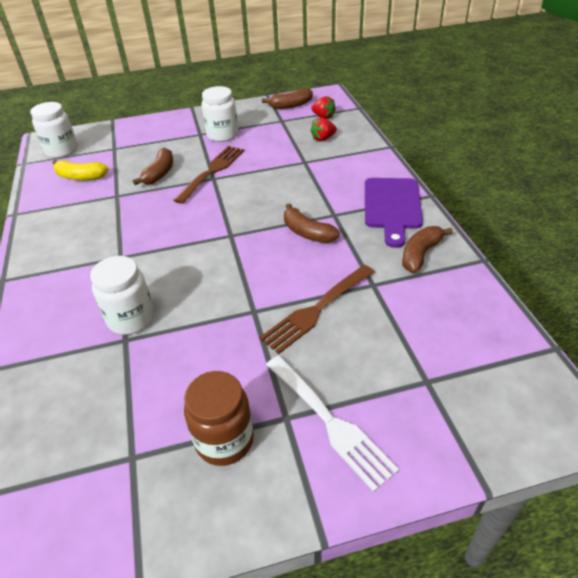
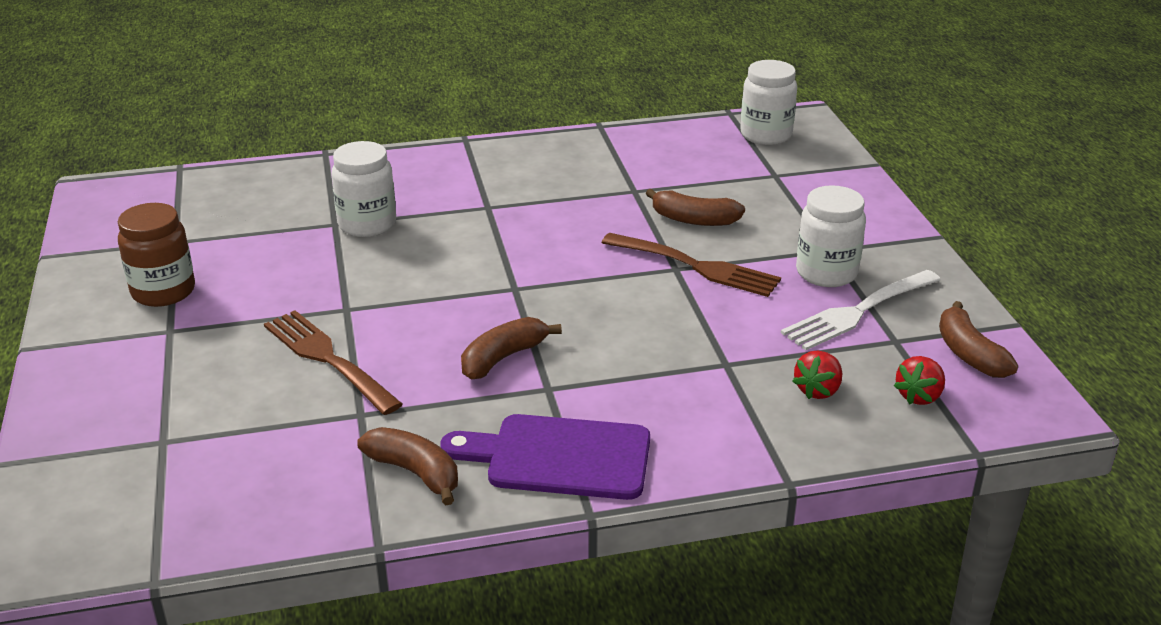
camera: 90 degrees right, 10 degrees down
yellow banana [53,160,109,180] -> none
white fork [266,356,399,492] -> white fork moved to [781,270,941,350]
red strawberry [310,117,337,141] -> red strawberry turned 120 degrees counterclockwise [792,351,842,399]

